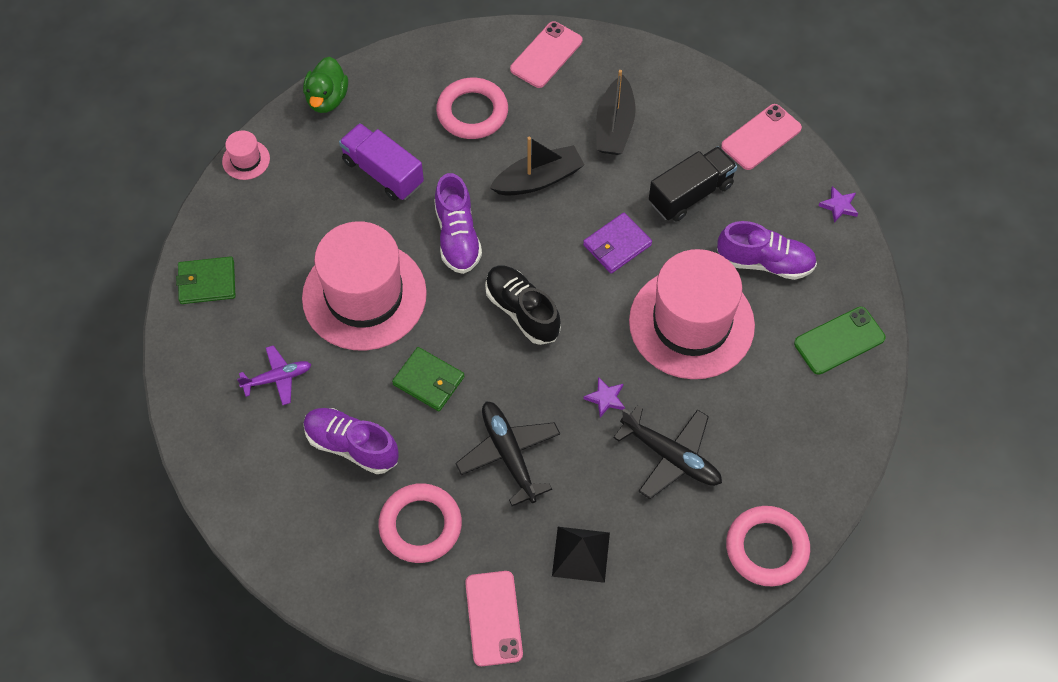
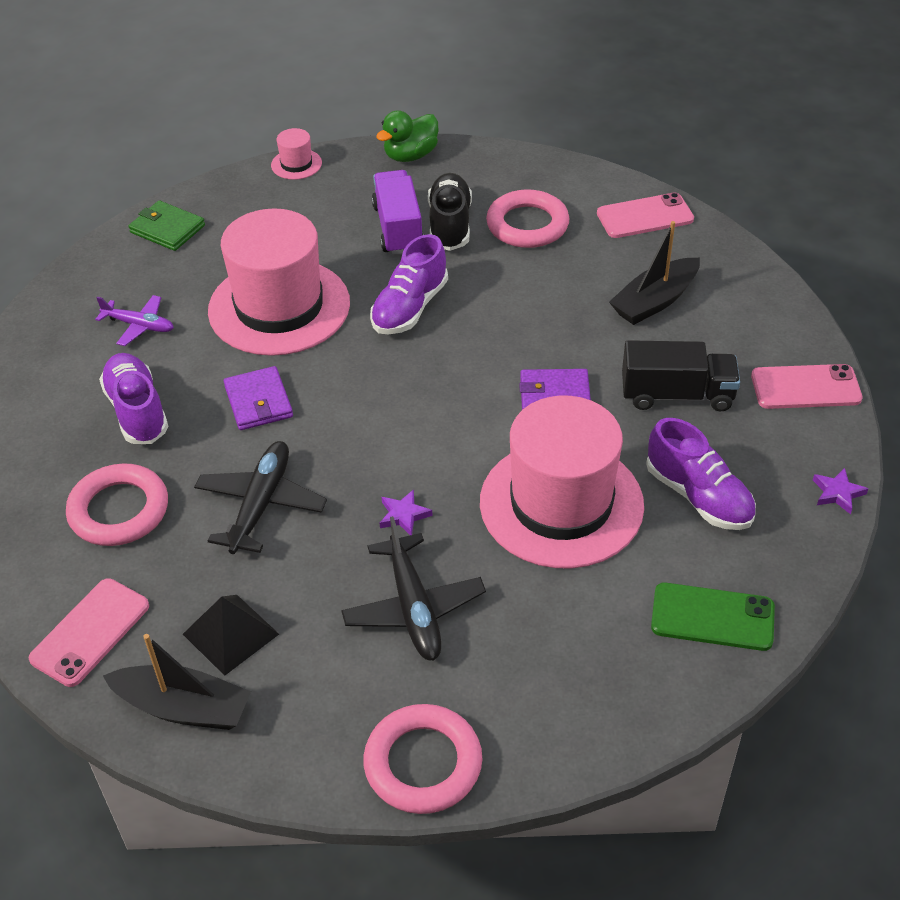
camera: 40 degrees right, 15 degrees down
green wallet [392,347,464,411] -> purple wallet [224,366,293,430]
black shoe [485,266,561,345] -> black shoe moved to [428,173,472,251]
black boat [490,137,584,196] -> black boat moved to [103,634,251,730]

